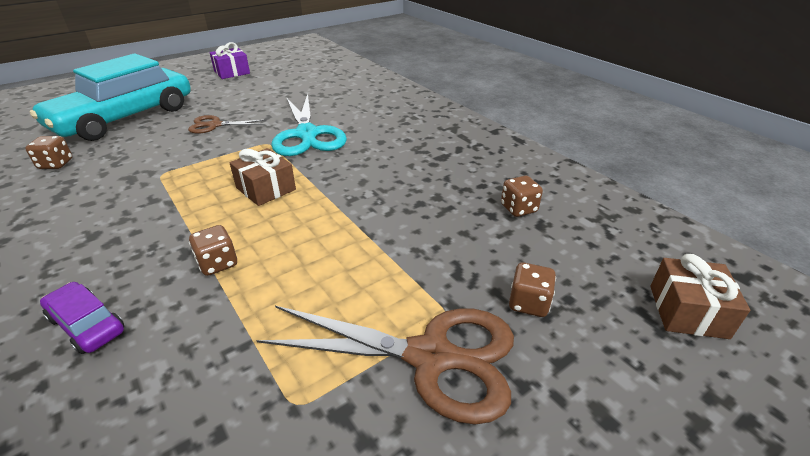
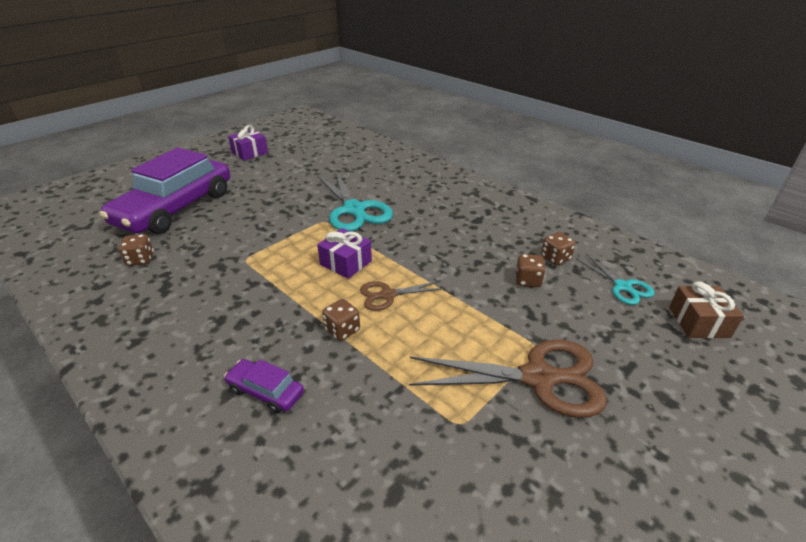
camera: 10 degrees left, 0 degrees up
turquoise car [30,53,191,141] -> purple car [99,147,230,234]
brown scissors [188,115,266,133] -> brown scissors moved to [360,280,446,311]
brown gift [229,148,296,206] -> purple gift [317,228,372,279]
brown dice [509,262,556,317] -> brown dice moved to [516,254,546,287]
none -> turquoise scissors [576,254,655,305]

